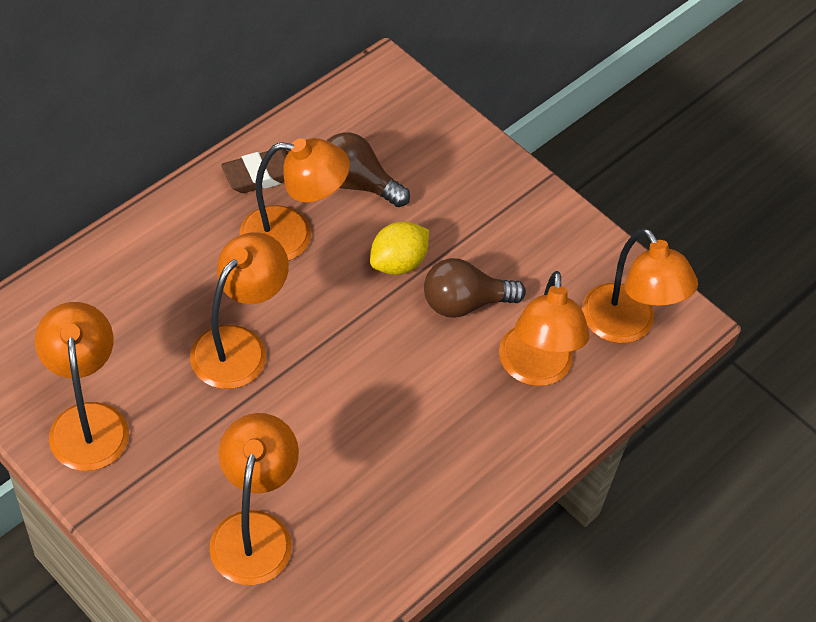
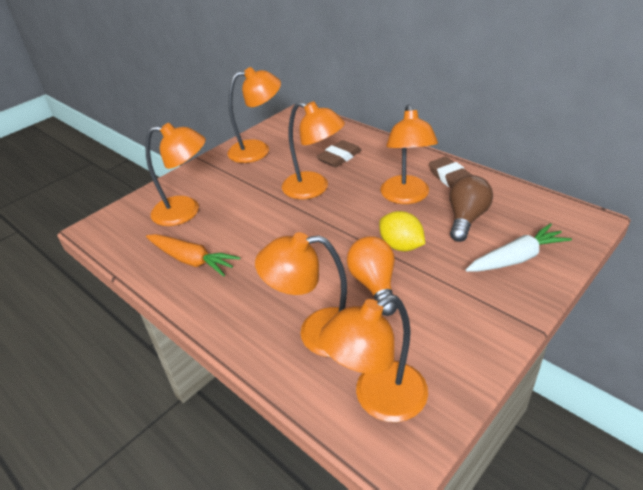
camera: 95 degrees right, 15 degrees down
brown light bulb [424,258,526,318] -> orange light bulb [347,236,397,316]
none -> orange carrot [146,234,240,277]
none -> brown eraser [316,140,362,167]
none -> white carrot [466,223,572,272]

